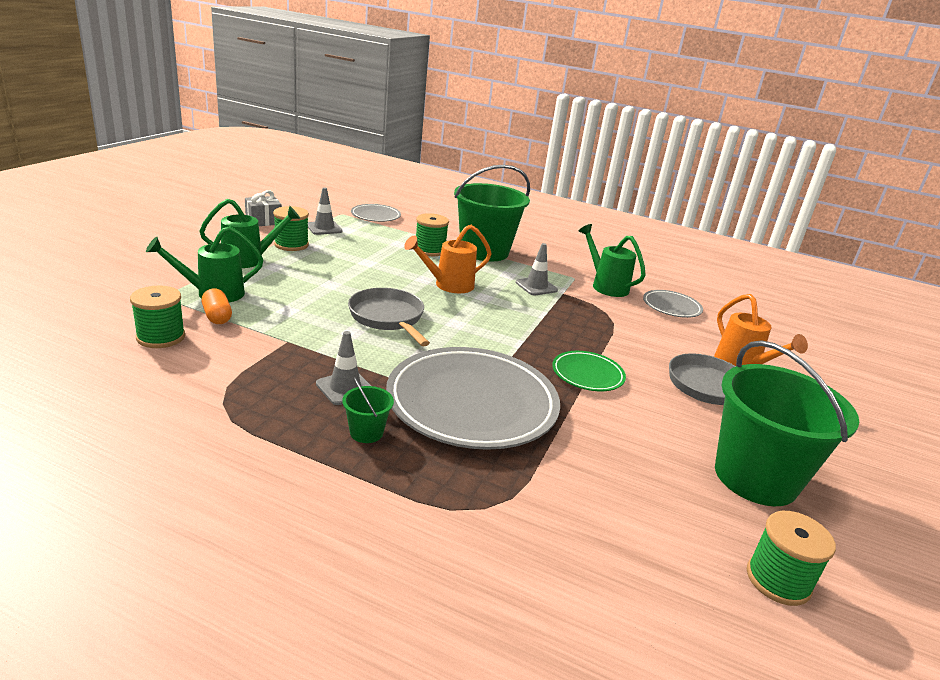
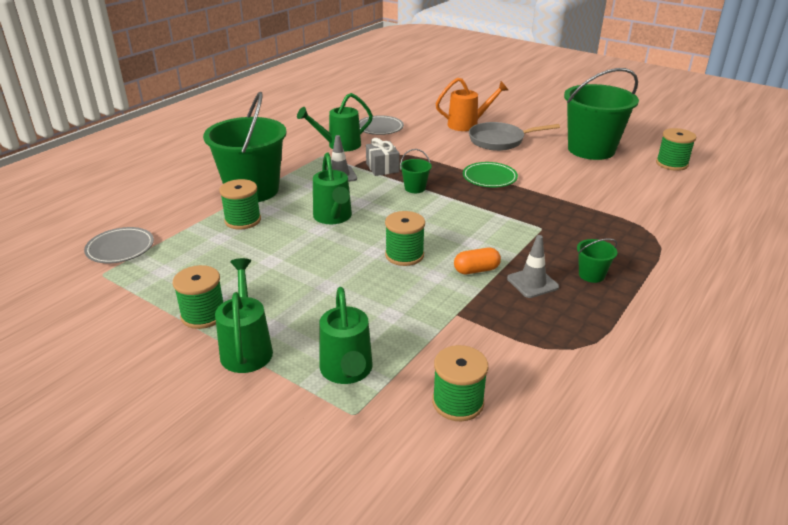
camera: 75 degrees left, 5 degrees up
orange capsule [201,288,232,324] -> orange capsule moved to [454,248,501,274]
grey gift [245,190,282,226] -> grey gift moved to [366,138,400,176]
grey traffic cone [308,187,343,235] -> none
grey pan [348,288,430,346] -> green spool [385,211,425,266]
grey plate [386,347,560,450] -> none
orange watering can [404,225,492,293] -> green watering can [313,153,352,224]
none -> green bucket [400,149,432,193]

